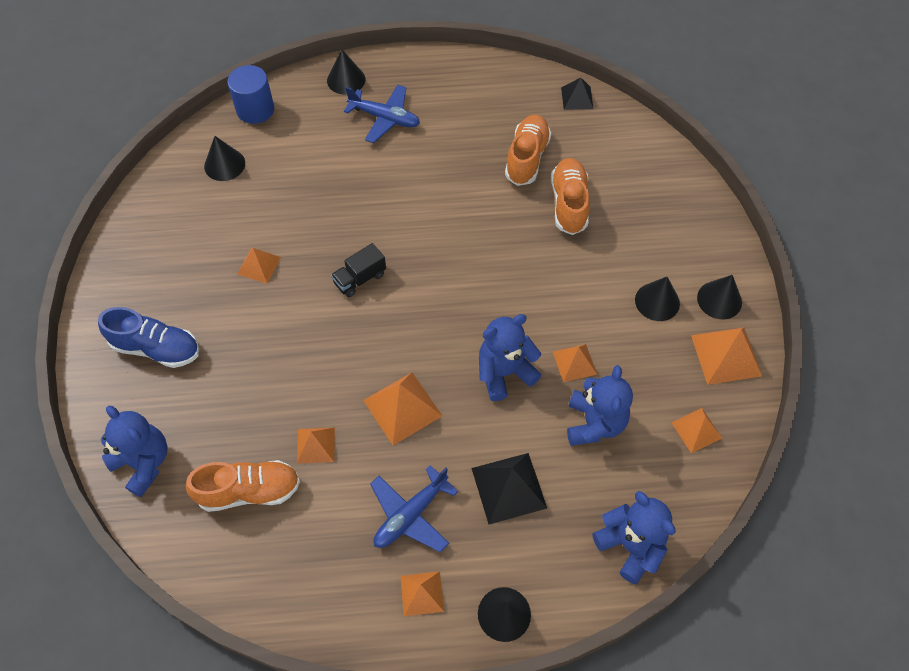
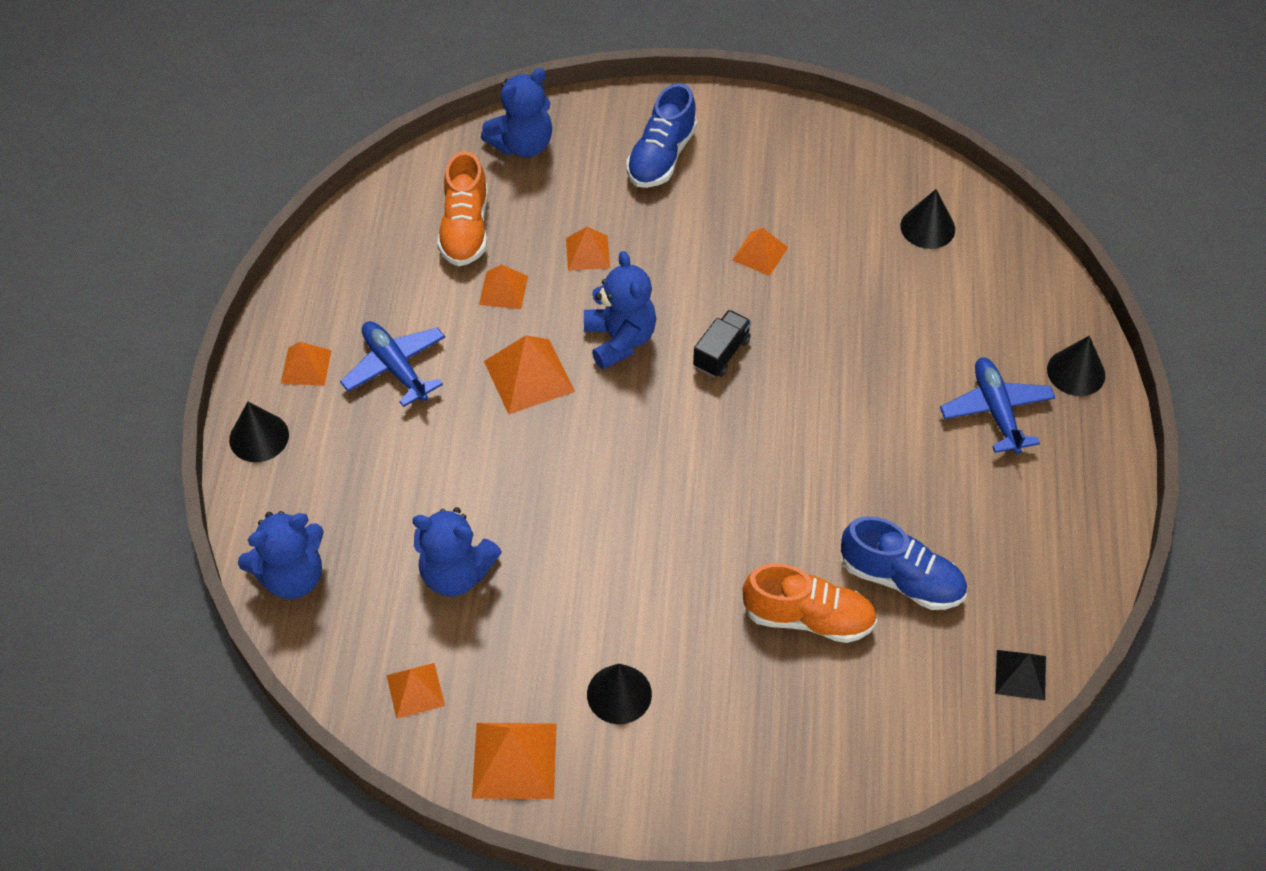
camera: 100 degrees right, 5 degrees down
blue cylinder [227,65,274,124] -> none
black truck [331,243,386,297] -> black truck turned 60 degrees clockwise [693,310,751,377]
blue plane [344,85,420,143] -> blue plane turned 135 degrees clockwise [940,357,1056,454]
black pyramid [471,453,547,524] -> none
blue teddy bear [479,314,542,401] -> blue teddy bear moved to [584,251,656,369]
orange shoe [505,115,551,186] -> blue shoe [841,516,967,610]
orange pyramid [553,344,597,382] -> orange pyramid moved to [566,227,610,271]
black cone [697,275,742,319] -> none

